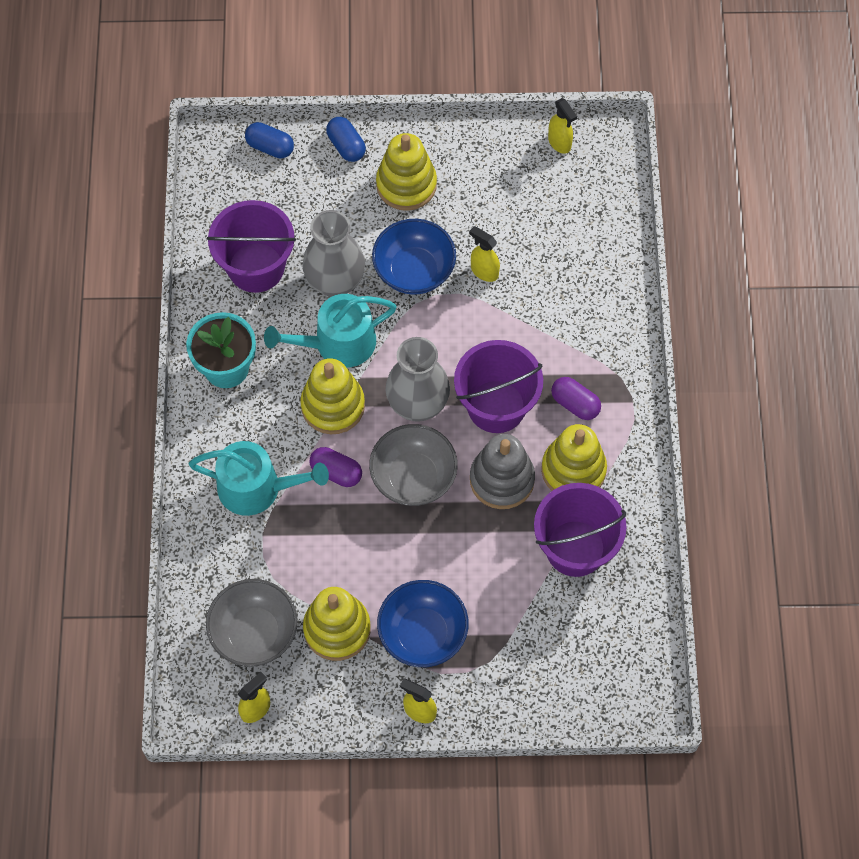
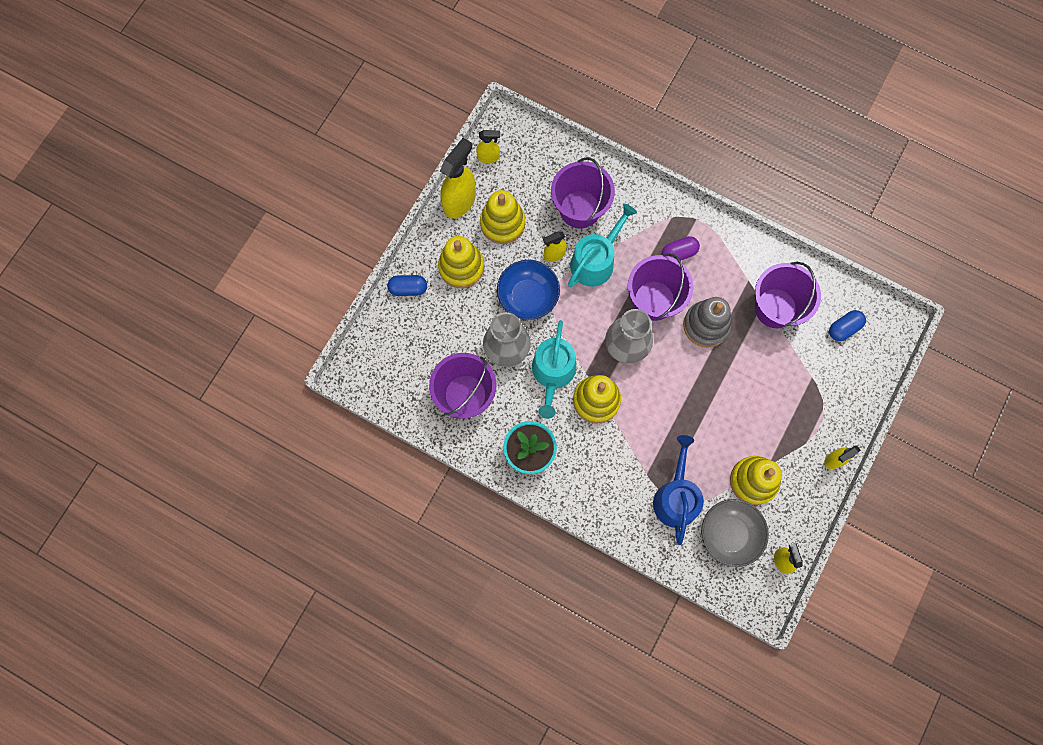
camera: 60 degrees left, 10 degrees up
turquoise watering can [189,441,329,516] -> turquoise watering can moved to [568,204,637,287]
blue capsule [245,122,294,159] -> blue capsule moved to [829,310,866,341]
purple capsule [310,447,362,487] -> none
grey bowl [369,424,458,506] -> none
blue bowl [377,580,469,667] -> none
yellow stacking toy [541,424,607,491] -> yellow stacking toy moved to [480,190,525,244]
none -> yellow spray bottle [440,138,476,219]
none -> purple bucket [551,157,615,228]
none -> blue watering can [653,435,704,545]

